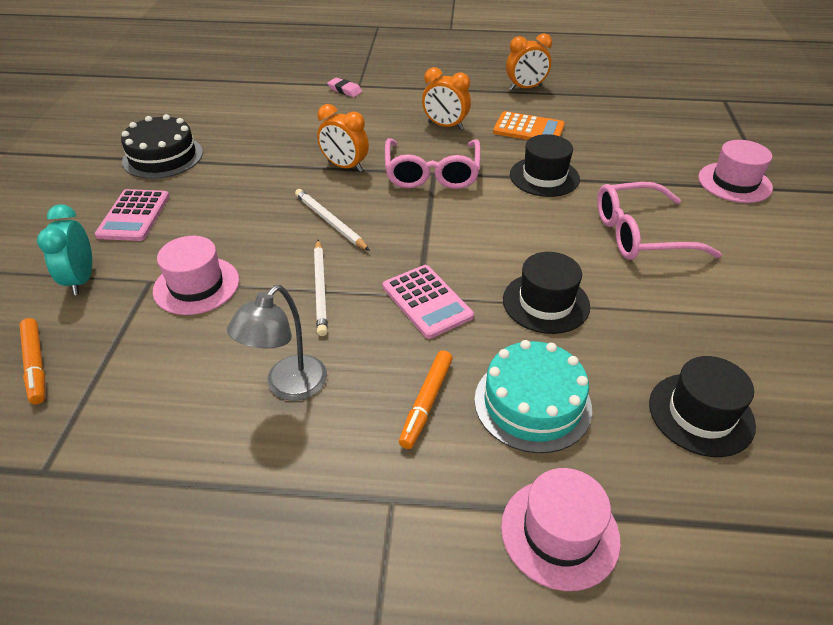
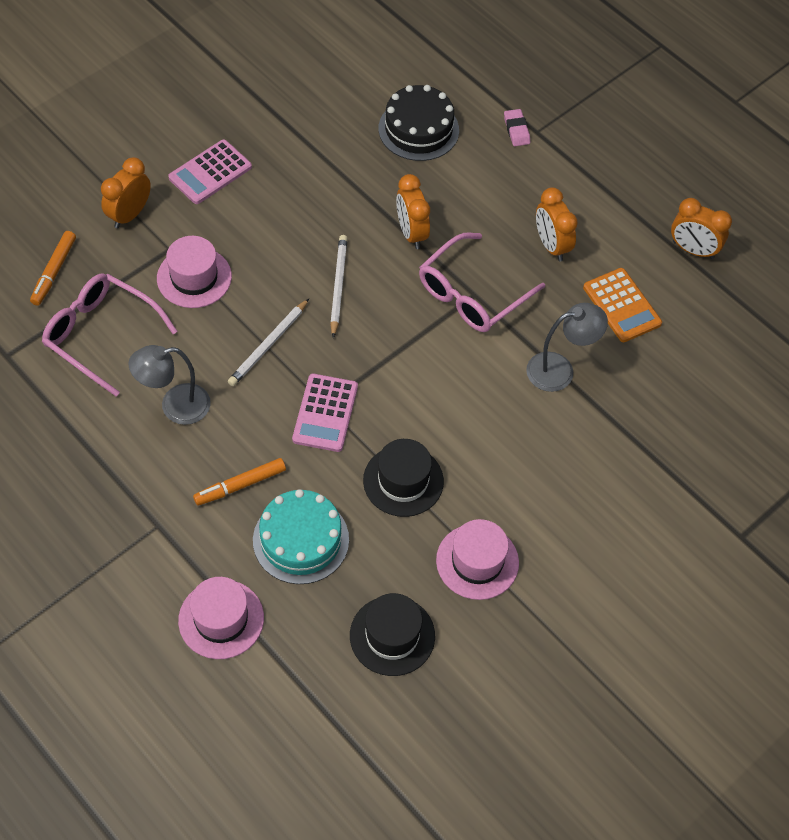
camera: 40 degrees right, 15 degrees up
turquoise clock [37,204,92,295] -> orange clock [101,157,151,228]
black cake [121,114,203,179] -> black cake moved to [379,85,459,161]
black hat [510,134,580,197] -> grey lamp [526,303,608,392]
pink glasses [597,182,722,260] -> pink glasses moved to [42,273,178,397]
pink hat [698,140,773,203] -> pink hat moved to [436,519,519,600]

